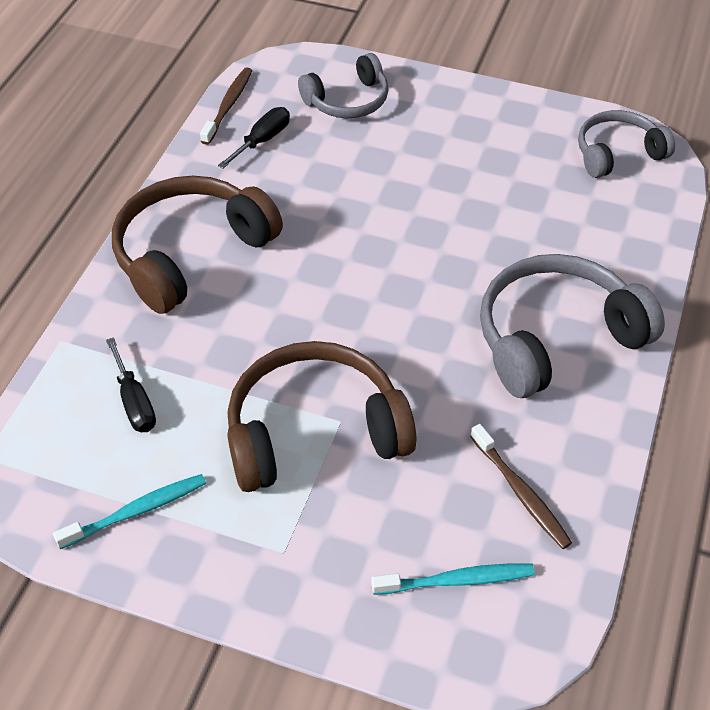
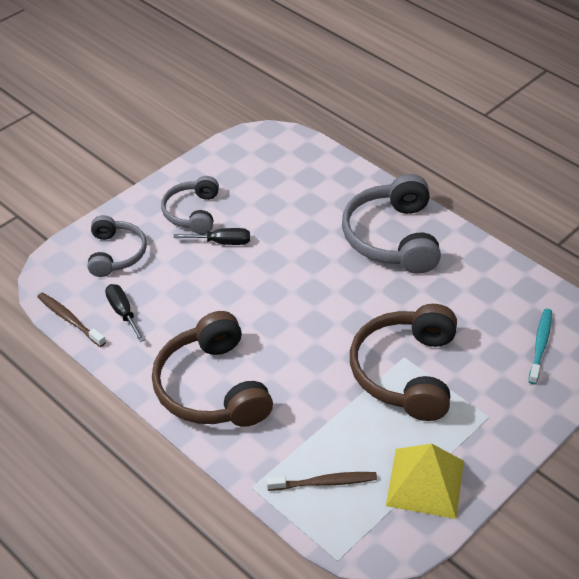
camera: 65 degrees left, 5 degrees down
turquoise toothbrush [53,474,206,549] -> yellow pyramid [386,444,464,519]
black screwdriver [106,338,156,432] -> black screwdriver moved to [174,228,250,245]
brown toothbrush [470,424,572,549] -> brown toothbrush moved to [266,472,377,491]
grey headphones [578,110,675,178] -> grey headphones moved to [161,176,219,234]

